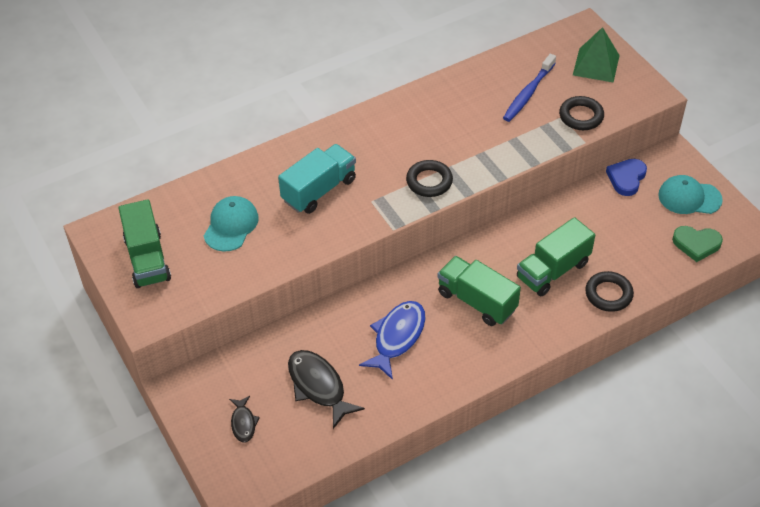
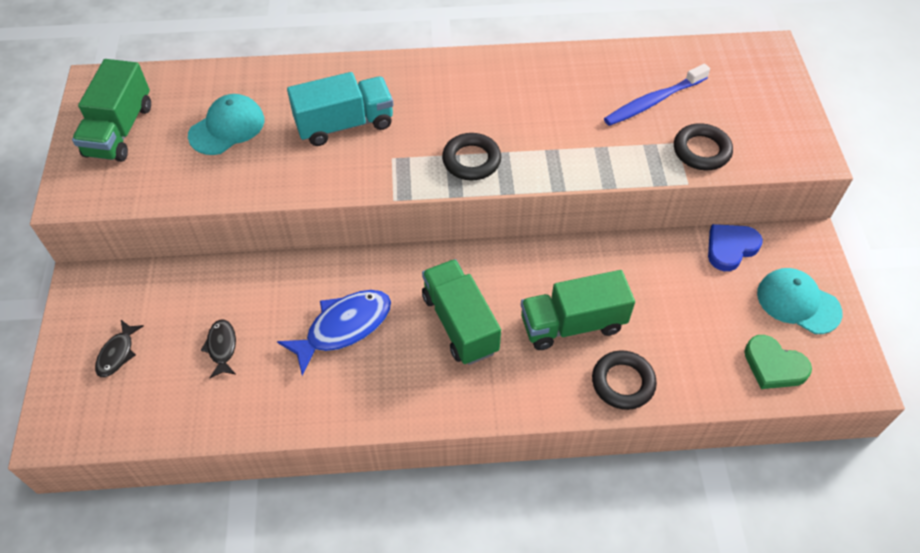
camera: 25 degrees right, 5 degrees up
black fish [288,350,365,429] -> black fish [201,319,236,378], size x0.55
green pyramid [573,27,620,83] -> none

